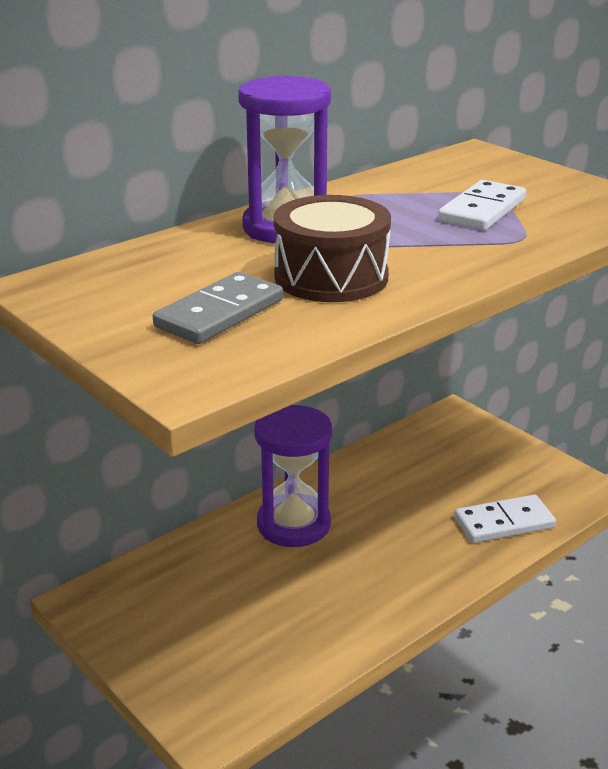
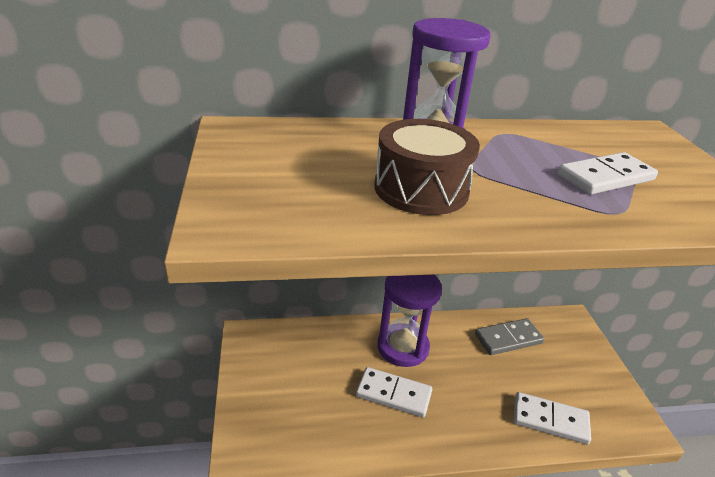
camera: 30 degrees right, 5 degrees up
grey domino [153,272,283,344] -> grey domino moved to [475,318,544,355]
none -> white domino [356,367,432,418]

